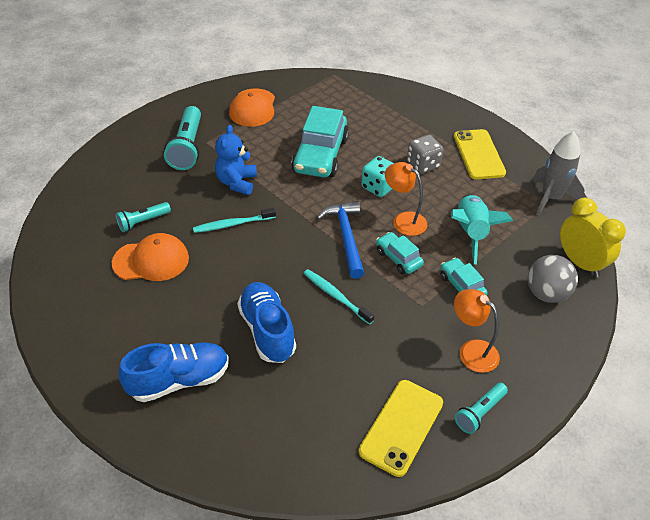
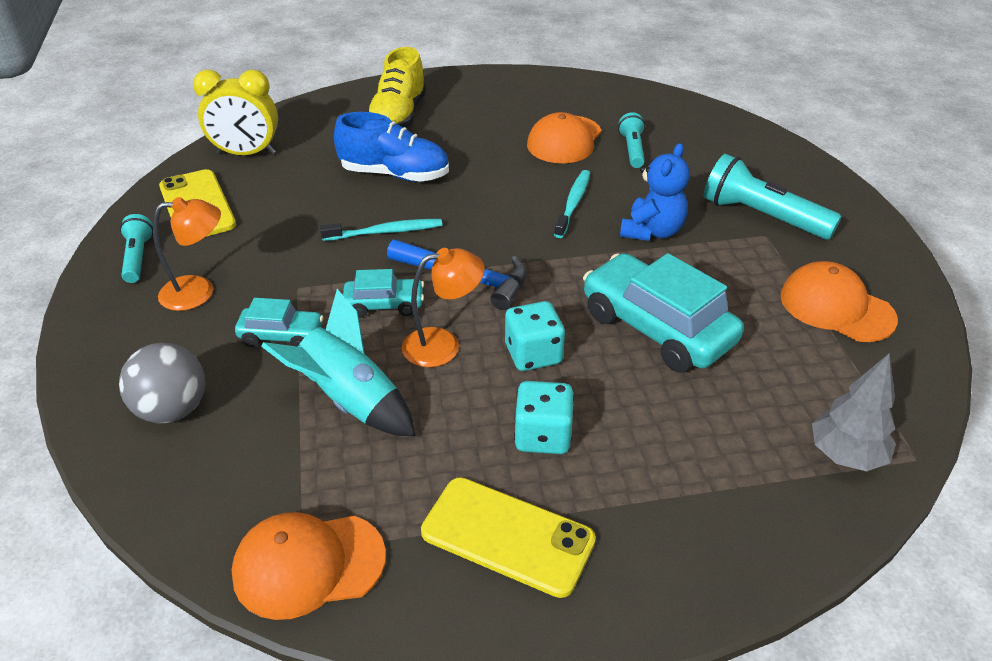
camera: 125 degrees right, 5 degrees down
blue shoe [119,342,229,402] -> yellow shoe [368,47,426,128]
blue teddy bear [215,125,257,195] -> blue teddy bear turned 75 degrees clockwise [620,143,690,241]
grey dice [407,135,443,174] -> turquoise dice [514,381,574,454]
grey rocket [533,131,585,216] -> orange cap [232,512,386,620]
yellow clock [560,198,626,277] -> yellow clock moved to [193,69,278,155]
none -> grey tree [812,354,896,471]

